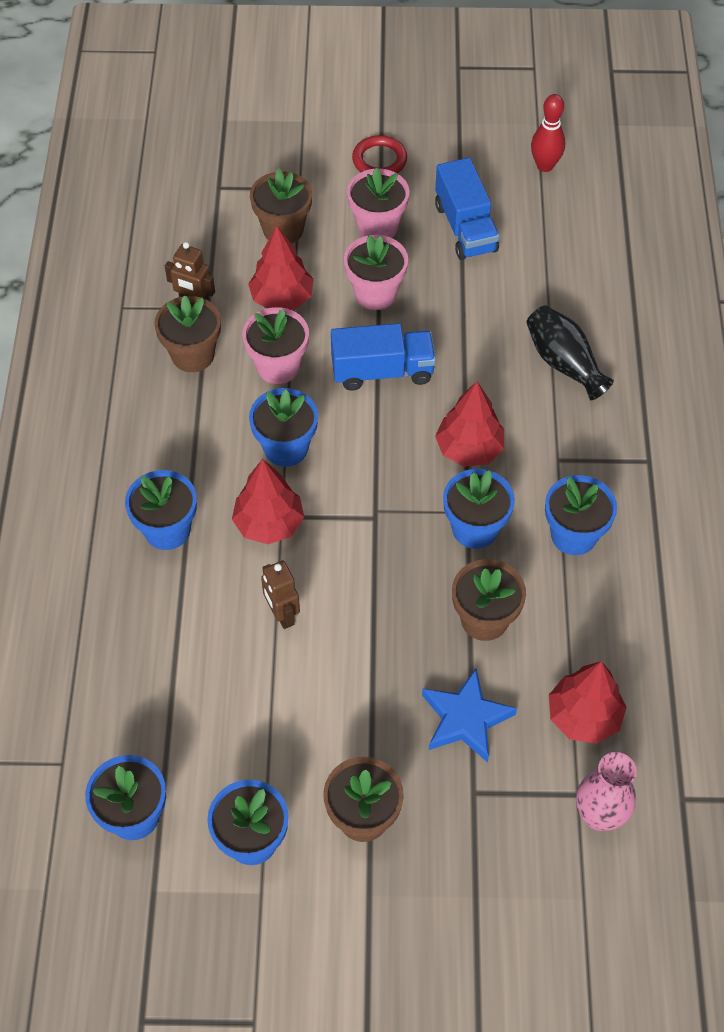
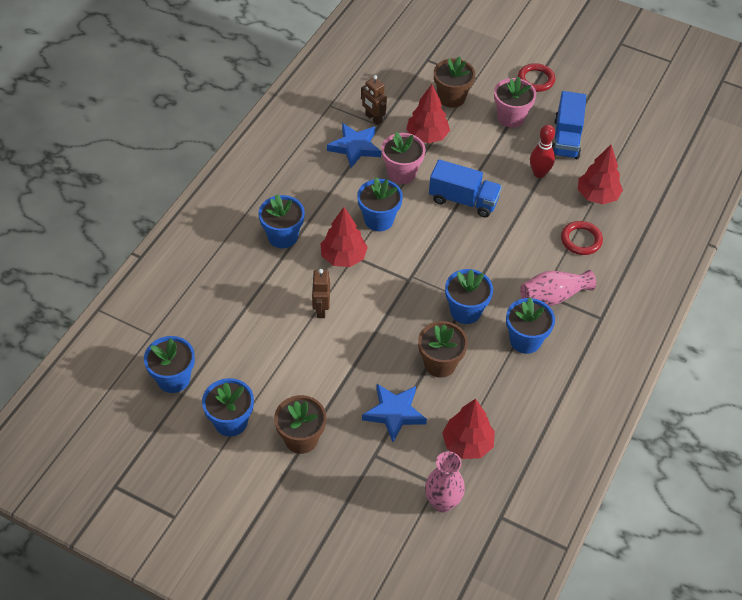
camera: 25 degrees right, 5 degrees down
brown flower pot [154,295,221,372] -> blue star [327,123,381,168]
pink flower pot [344,235,408,310] -> none
red tree [435,381,504,467] -> red tree moved to [578,145,623,204]
black vase [526,305,614,400] -> red ring [561,221,603,255]
red bowling pin [531,94,565,172] -> red bowling pin moved to [530,125,555,178]
none -> pink vase [520,270,596,306]

